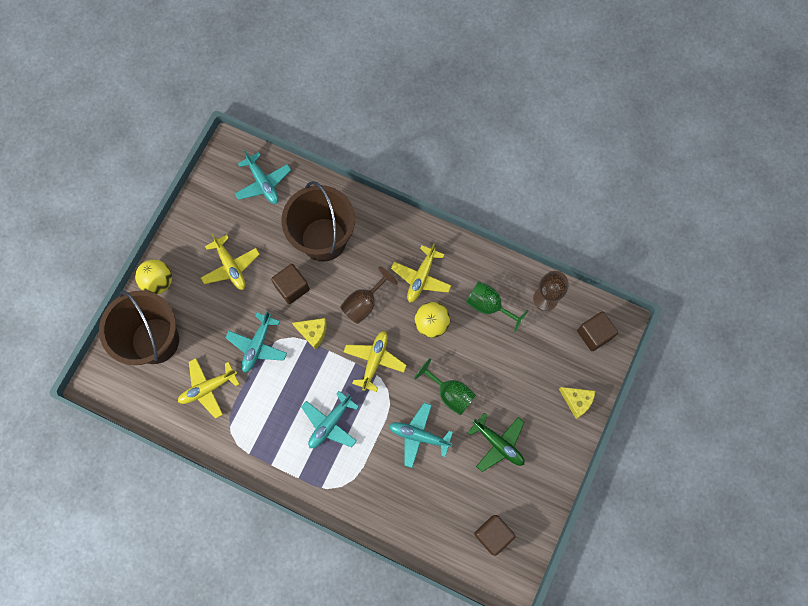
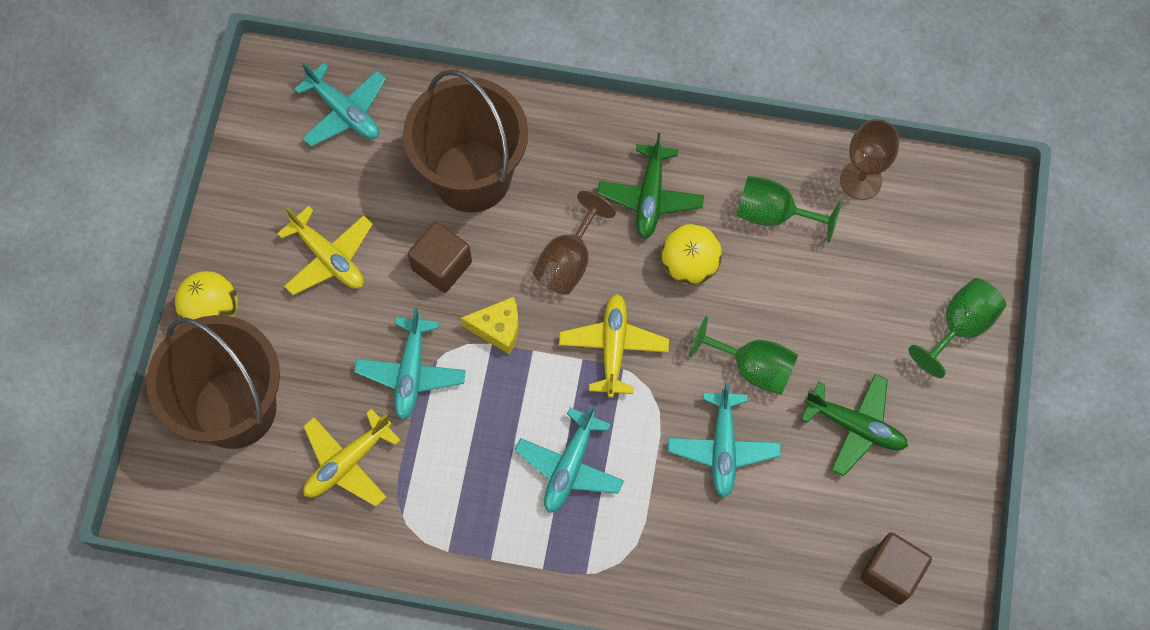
camera: 15 degrees left, 5 degrees down
turquoise plane [389,403,453,468] -> turquoise plane turned 90 degrees counterclockwise [668,382,781,498]
yellow plane [391,243,452,302] -> green plane [597,133,704,239]
yellow cheese [559,387,595,419] -> green goblet [909,278,1006,378]
brown cube [577,312,618,351] -> none

